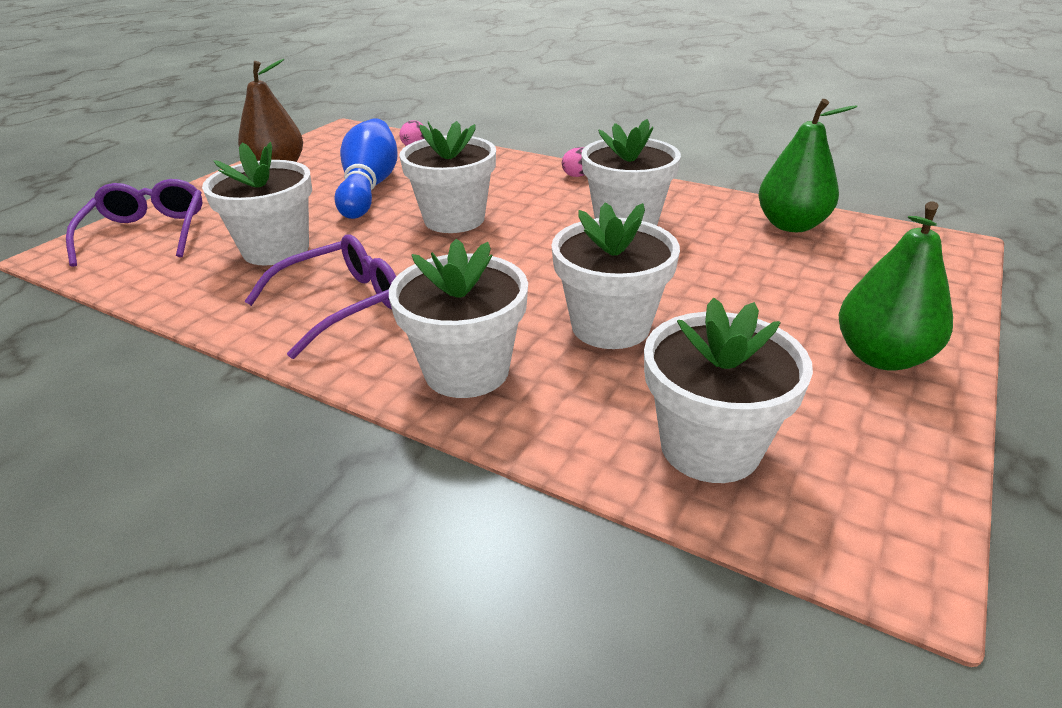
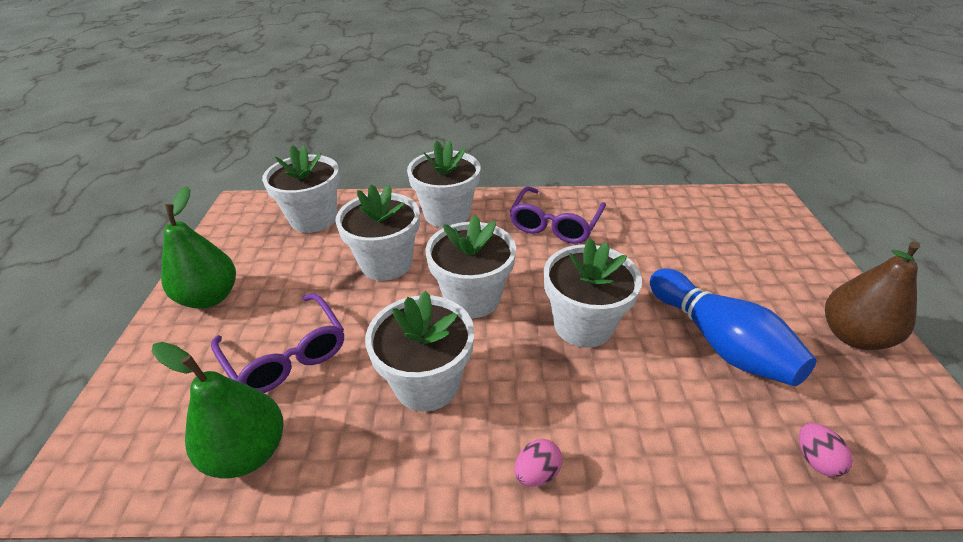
camera: 150 degrees right, 5 degrees up
purple glasses [66,179,202,267] -> purple glasses moved to [211,293,344,393]
white flower pot [202,142,312,265] -> white flower pot moved to [425,215,516,318]

